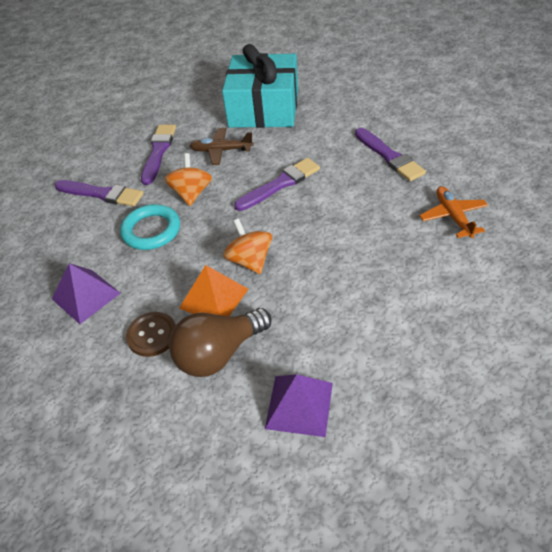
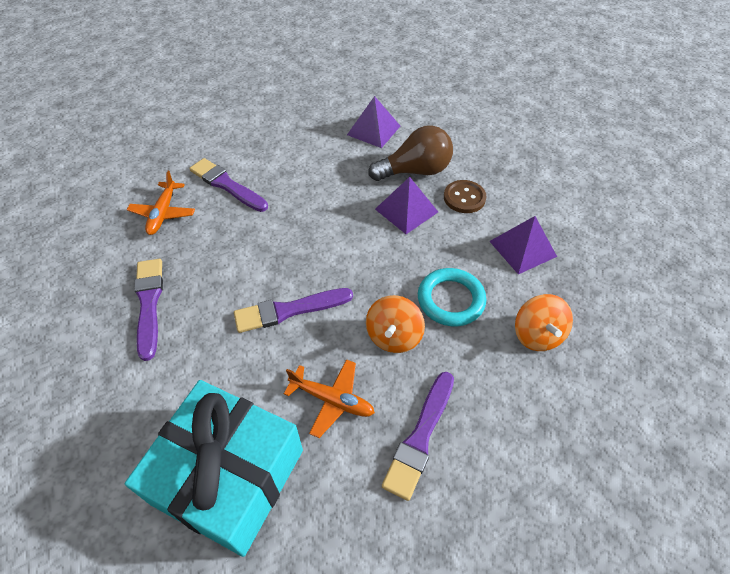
camera: 165 degrees left, 5 degrees up
purple brush [54,180,143,207] -> purple brush moved to [189,158,268,212]
orange pyramid [179,265,249,316] -> purple pyramid [375,177,438,234]
brown plane [190,128,253,165] -> orange plane [284,359,375,438]
orange spinning top [223,219,272,274] -> orange spinning top moved to [515,294,573,351]

